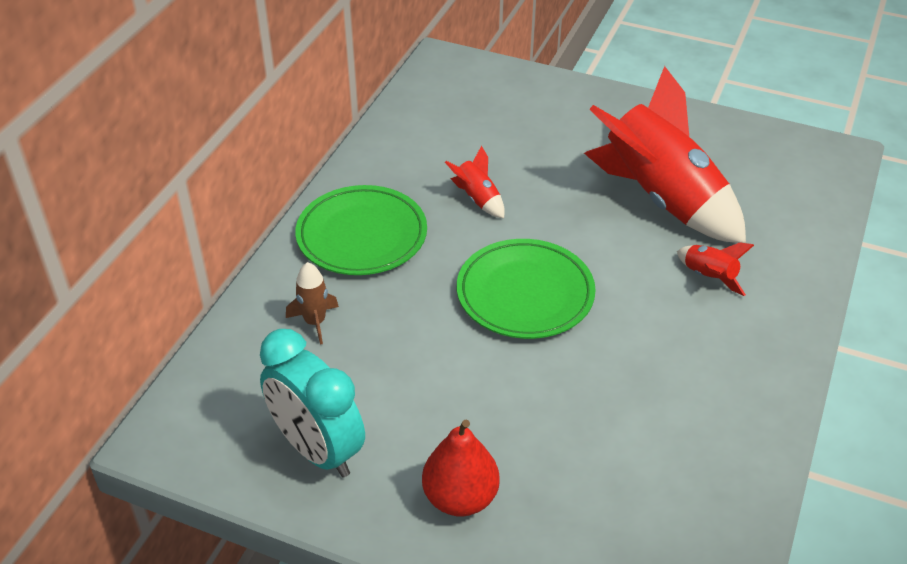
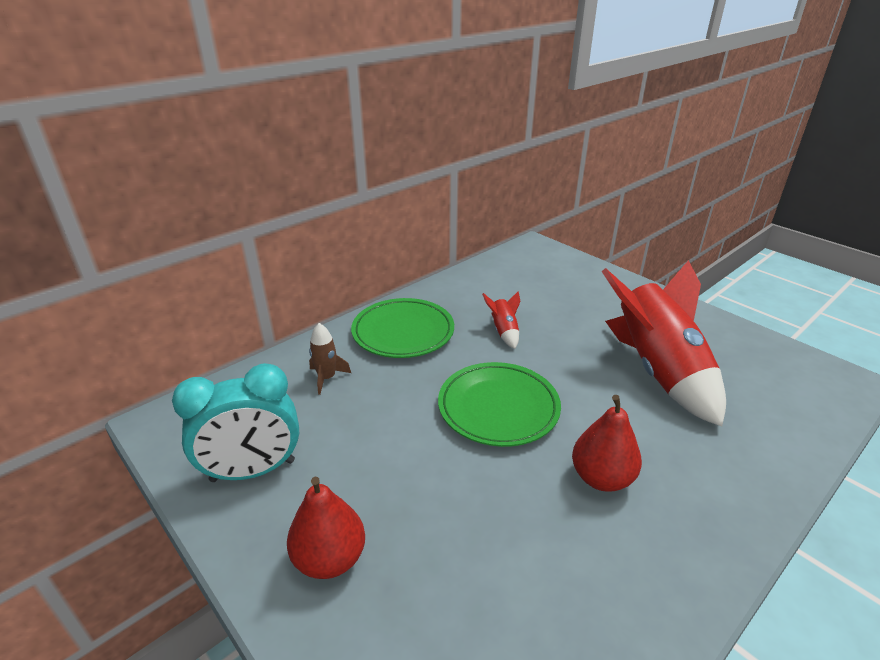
camera: 25 degrees right, 10 degrees down
turquoise clock [260,329,365,477] -> turquoise clock turned 90 degrees counterclockwise [172,363,299,482]
red rocket [677,242,754,296] -> none
none -> red pear [572,395,642,492]

